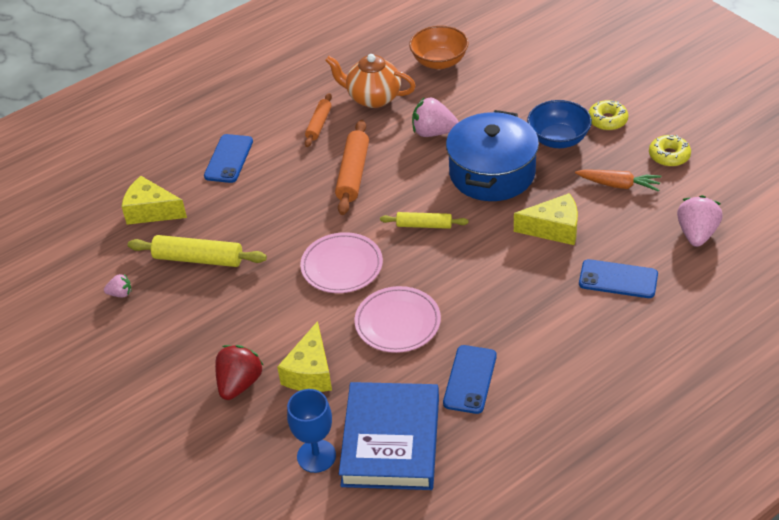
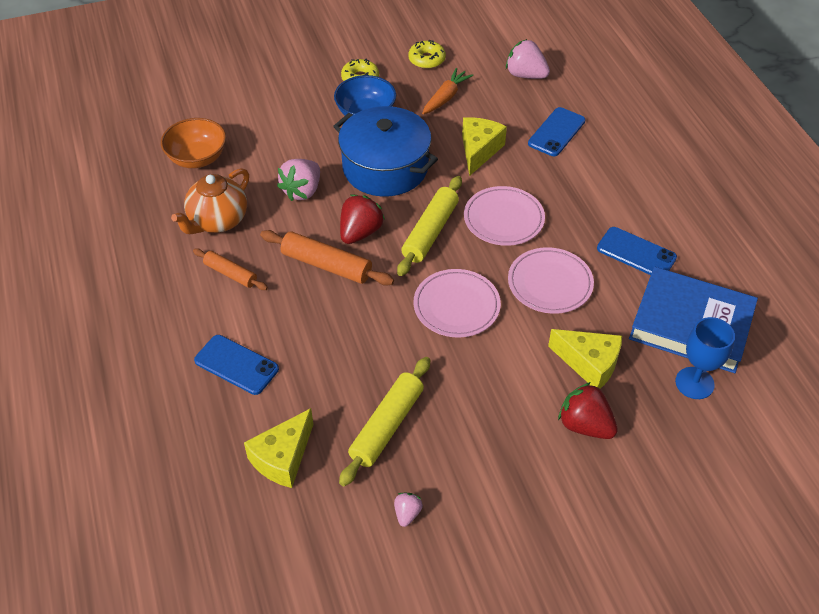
camera: 75 degrees left, 5 degrees up
yellow rolling pin [380,212,468,229] -> yellow rolling pin [397,176,462,276], size x1.60
none -> red strawberry [340,195,385,244]
none -> pink plate [464,186,545,246]

